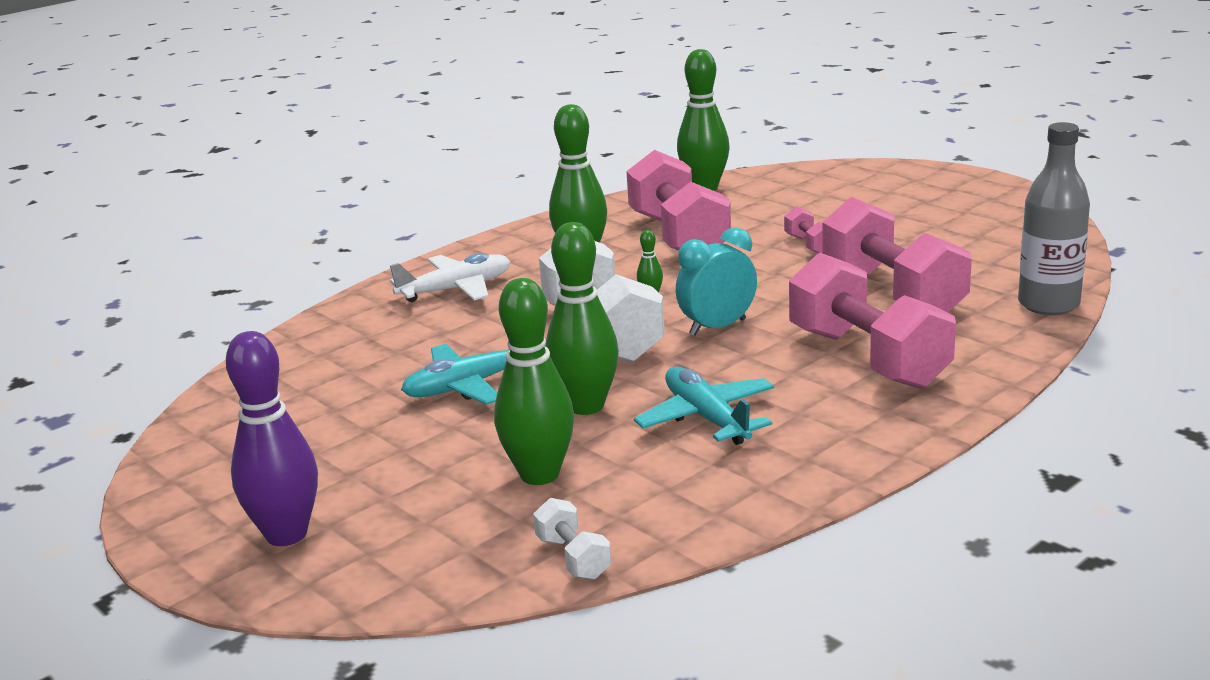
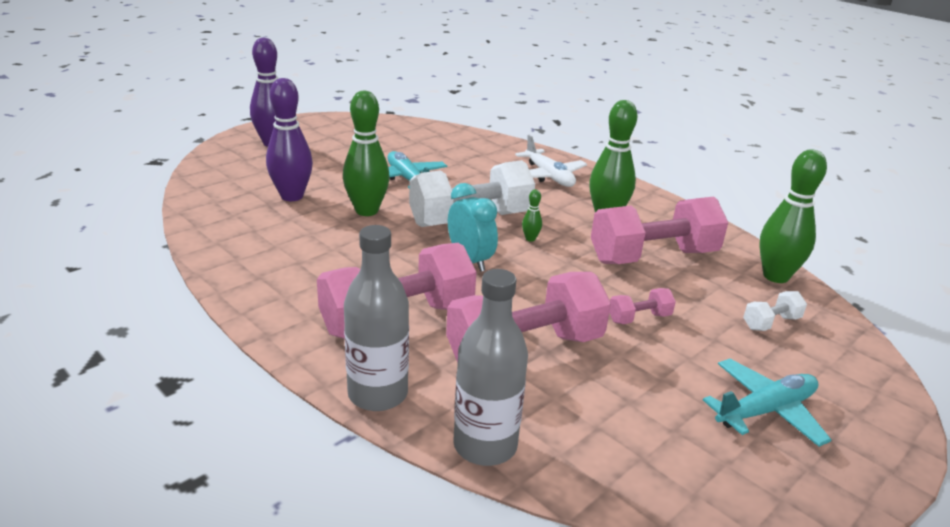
camera: 85 degrees right, 5 degrees up
green bowling pin [494,278,574,485] -> purple bowling pin [266,78,313,201]
white dumbbell [533,498,611,580] -> white dumbbell moved to [743,291,807,331]
turquoise plane [634,367,774,445] -> turquoise plane moved to [703,359,832,447]
none -> grey bottle [344,225,409,411]

